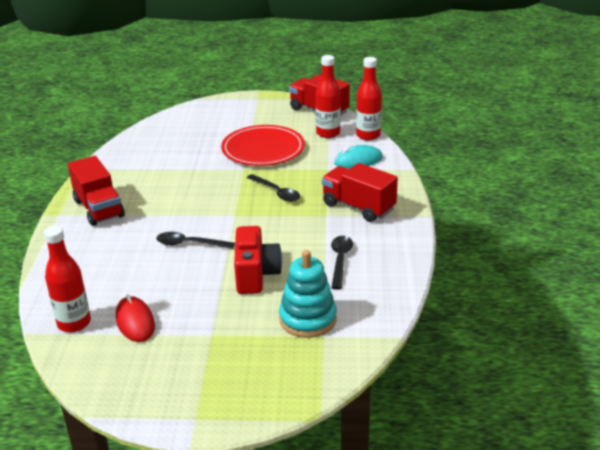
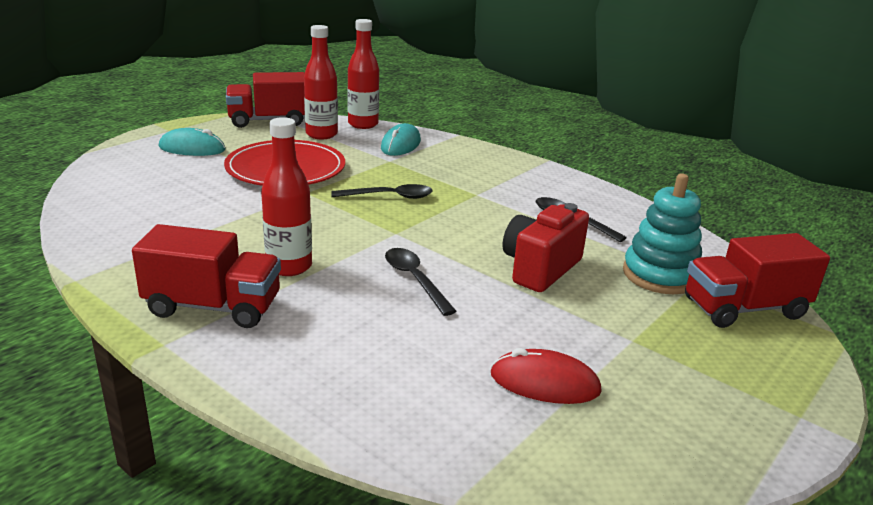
camera: 55 degrees left, 5 degrees down
red bottle [44,226,91,332] -> red bottle moved to [261,117,312,276]
black spoon [156,232,235,249] -> black spoon turned 105 degrees clockwise [385,248,457,316]
red camera [234,226,282,294] -> red camera turned 90 degrees counterclockwise [503,203,589,292]
red truck [322,163,398,222] -> red truck moved to [685,233,830,328]
none -> turquoise mouse [159,128,226,156]

